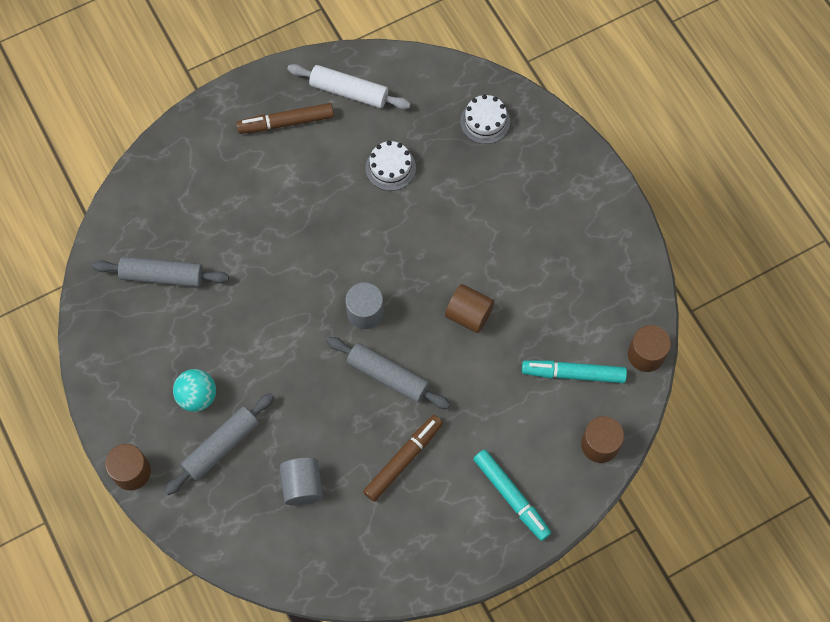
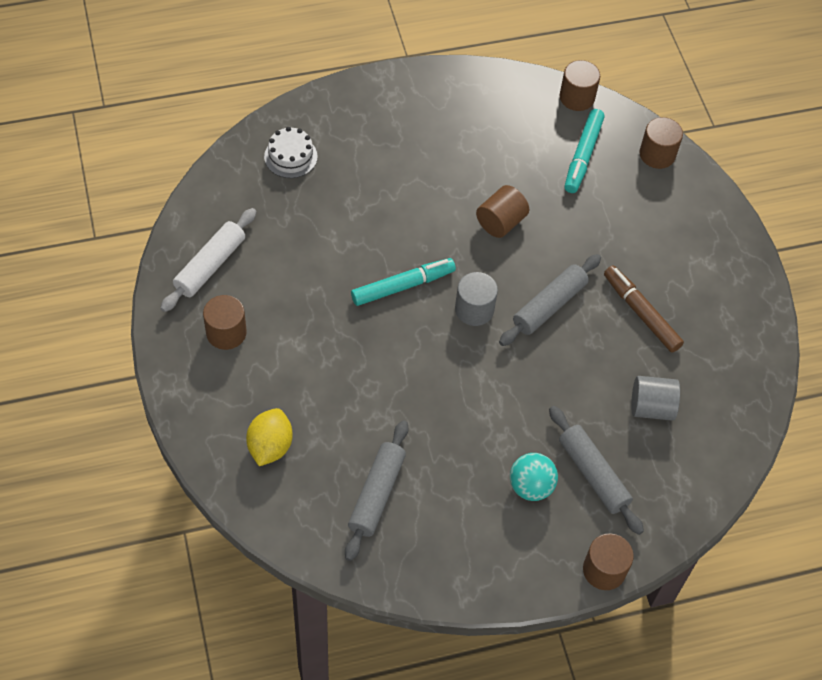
camera: 80 degrees left, 10 degrees down
brown marker [236,103,334,134] -> brown cylinder [203,295,246,350]
white cake [365,141,416,191] -> none
turquoise marker [473,450,551,541] -> turquoise marker moved to [351,258,456,306]
none -> yellow lemon [246,408,293,466]

